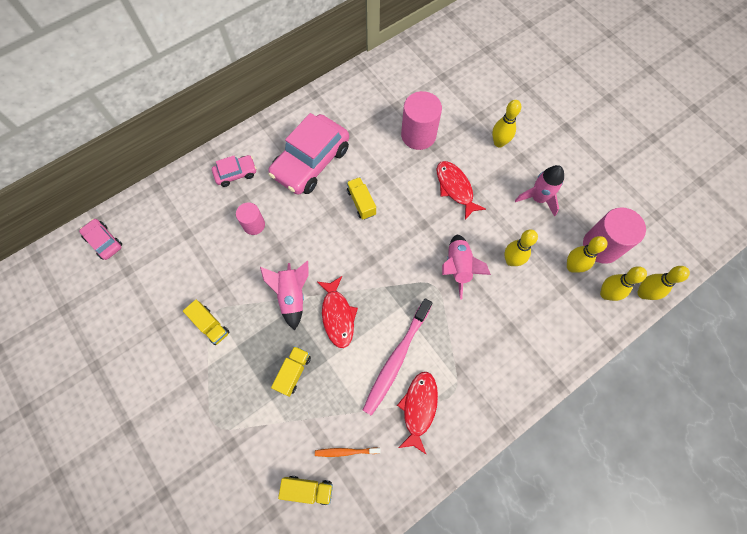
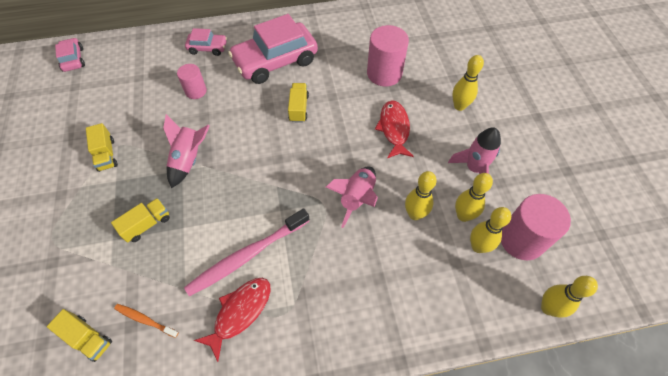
camera: 25 degrees right, 10 degrees down
red fish [317,276,358,348] -> none
yellow bowling pin [600,266,647,301] -> yellow bowling pin moved to [455,173,493,222]

